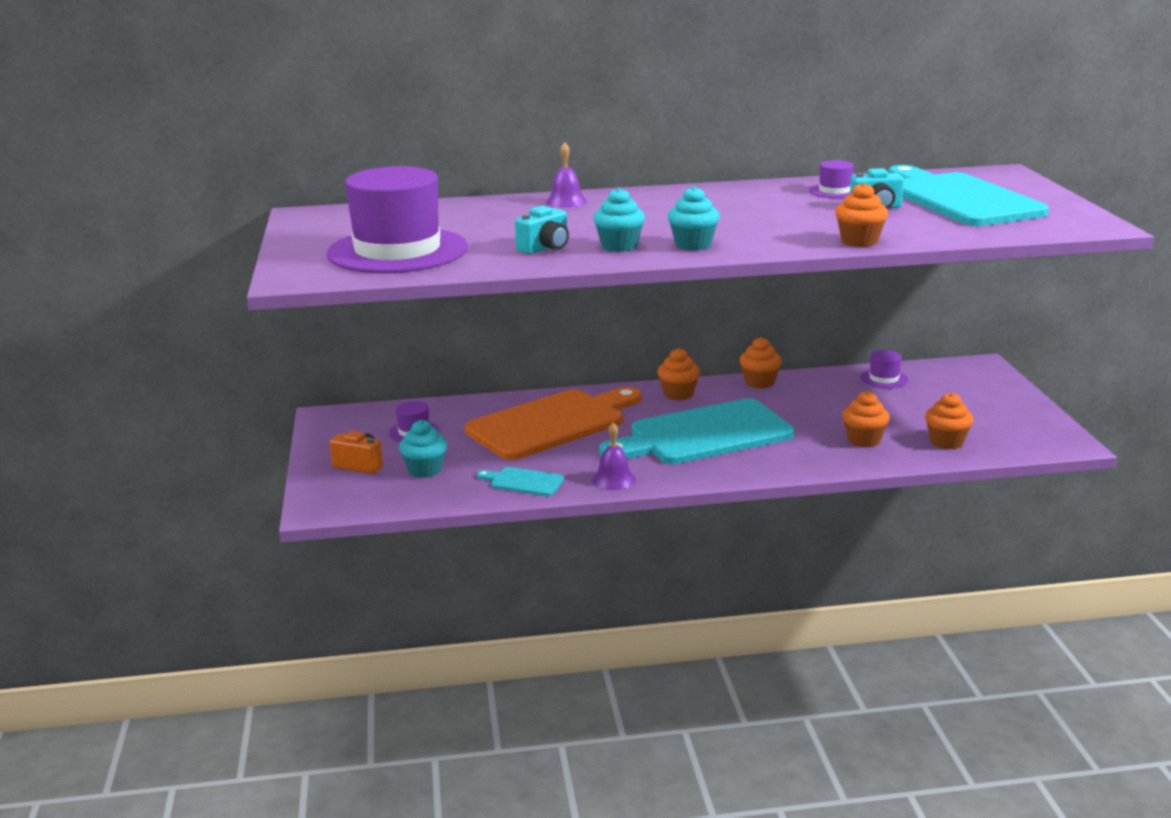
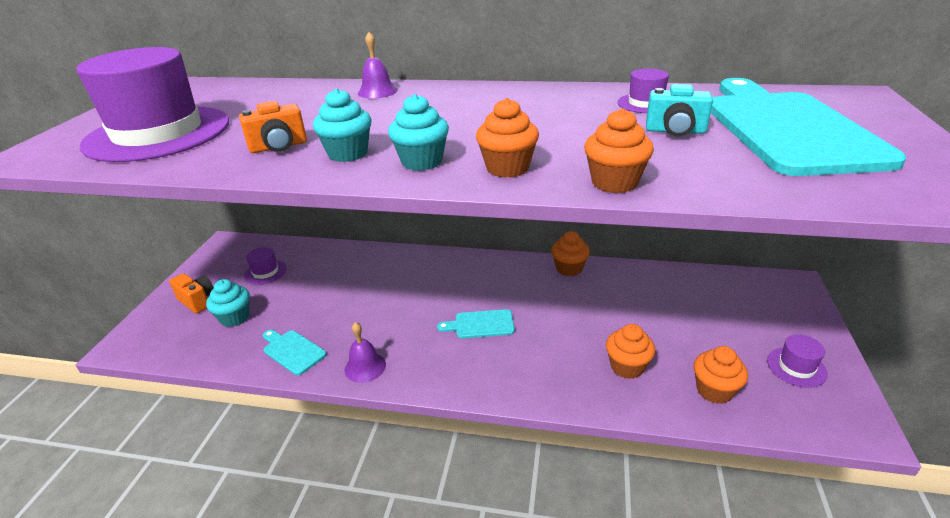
camera: 20 degrees right, 10 degrees up
orange cutting board [465,387,642,460] -> none
turquoise camera [515,206,569,254] -> orange camera [239,101,307,153]
turquoise cutting board [599,398,794,464] -> turquoise cutting board [437,309,515,339], size x0.42
orange cupcake [657,348,700,400] -> orange cupcake moved to [476,98,539,178]
purple hat [860,350,908,388] -> purple hat moved to [767,334,828,388]

